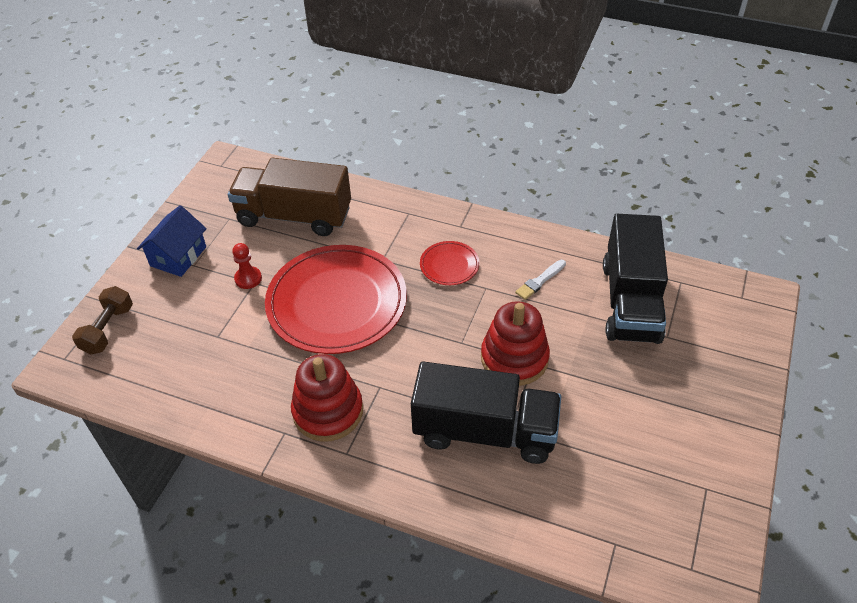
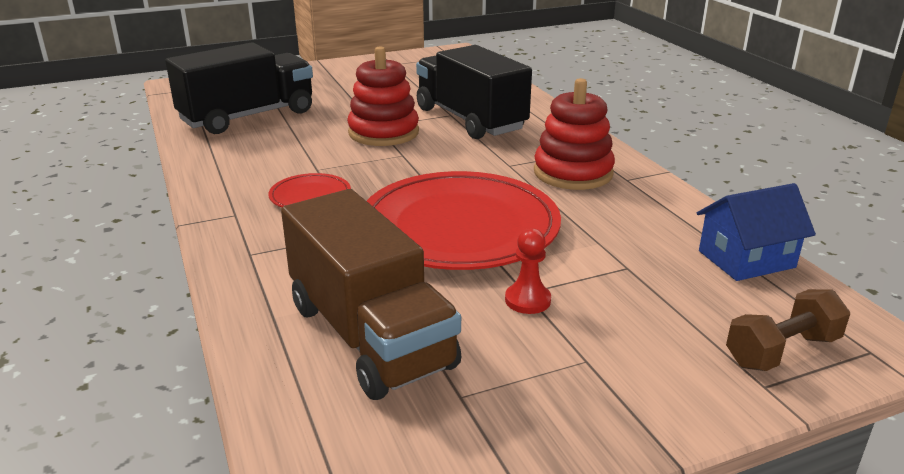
camera: 135 degrees left, 20 degrees down
blue house [137,205,207,277] -> blue house moved to [697,183,816,281]
white brush [515,260,566,300] -> none

